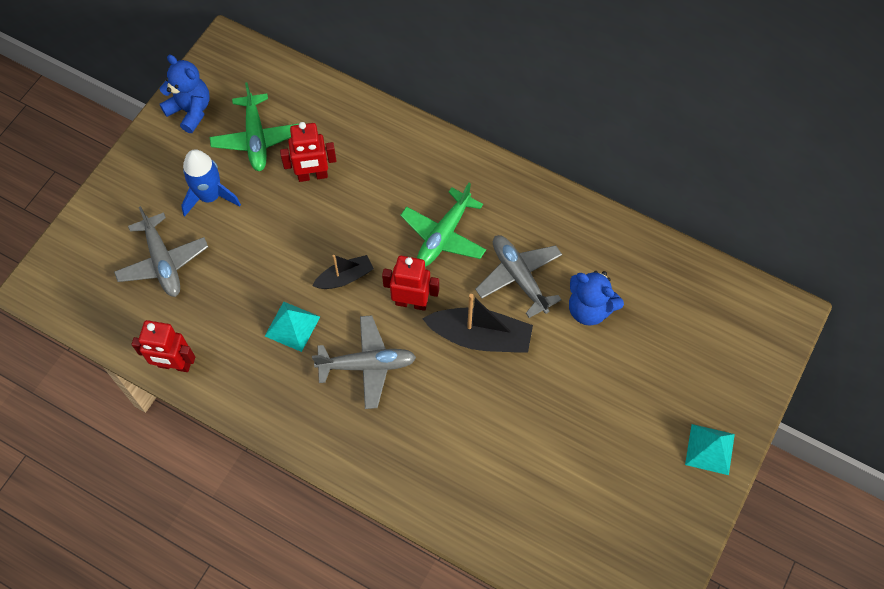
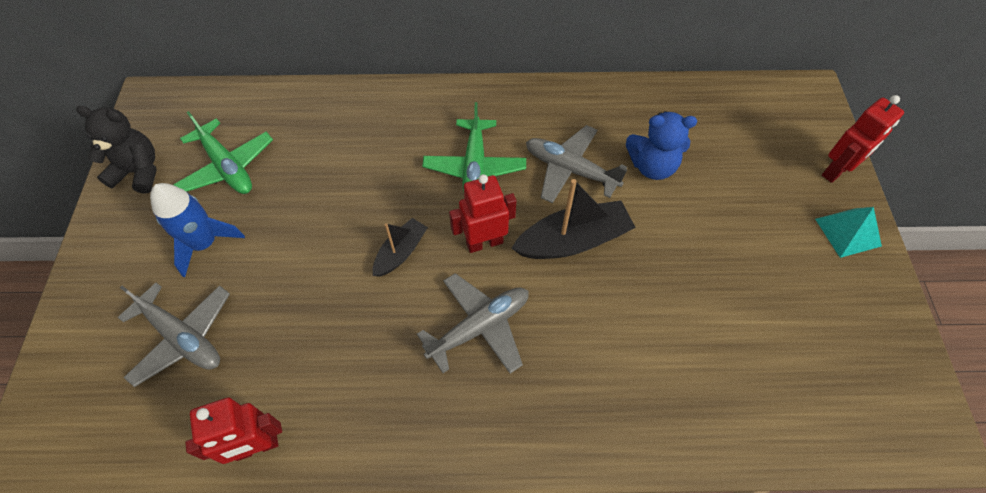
camera: 30 degrees left, 5 degrees down
blue teddy bear [159,55,210,133] -> black teddy bear [76,106,157,194]
turquoise pyramid [265,302,320,352] -> none
red robot [280,122,336,182] -> red robot moved to [822,95,904,183]

